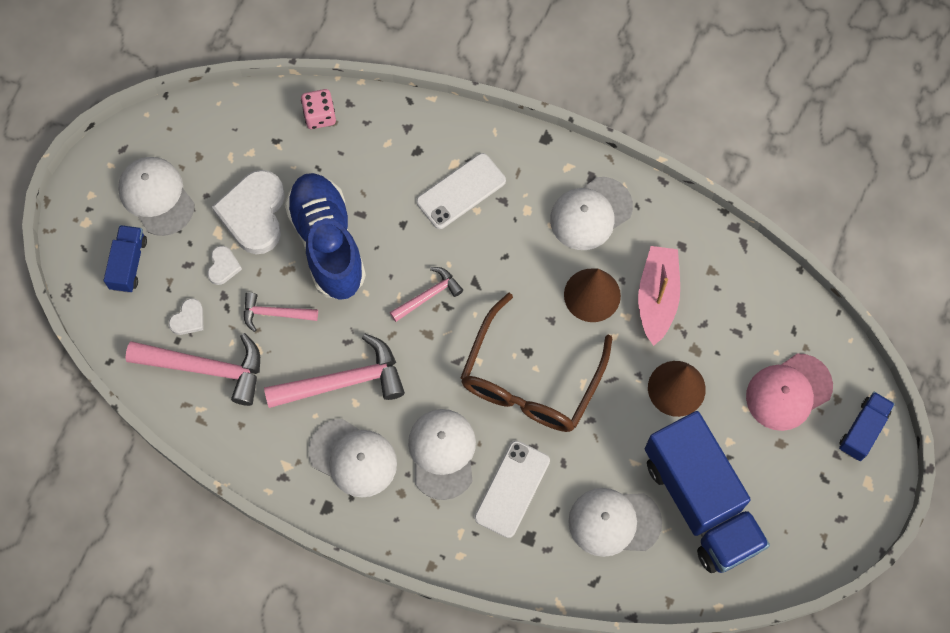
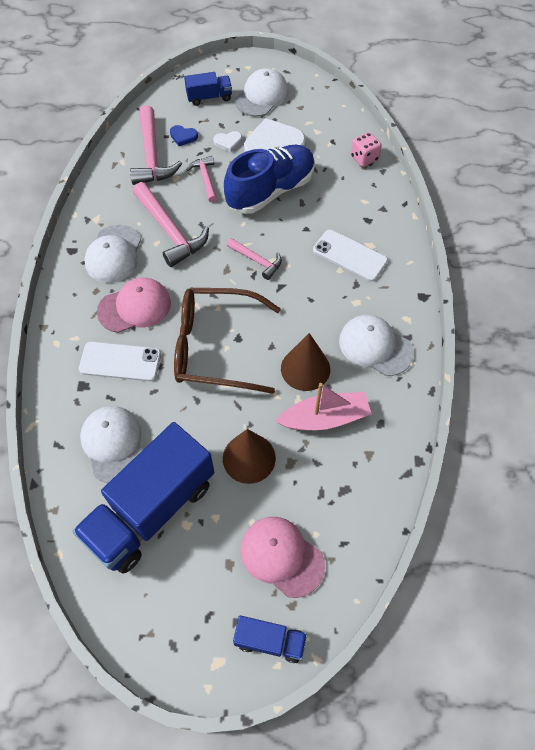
camera: 70 degrees right, 10 degrees down
white heart [168,298,203,335] -> blue heart [170,125,198,146]
white cap [408,409,476,500] -> pink cap [97,278,171,333]

